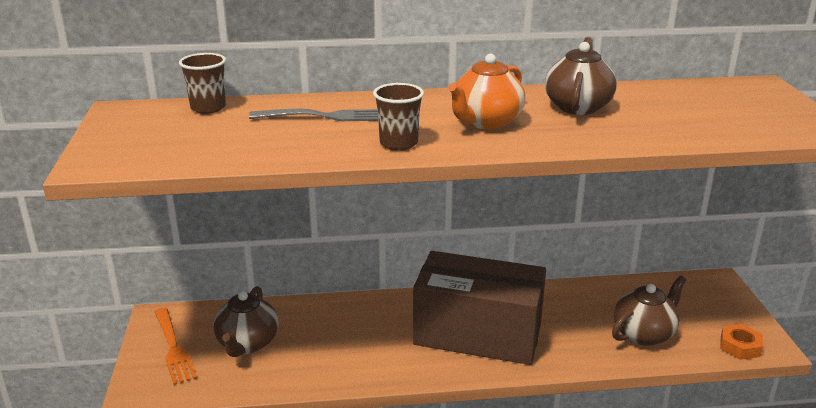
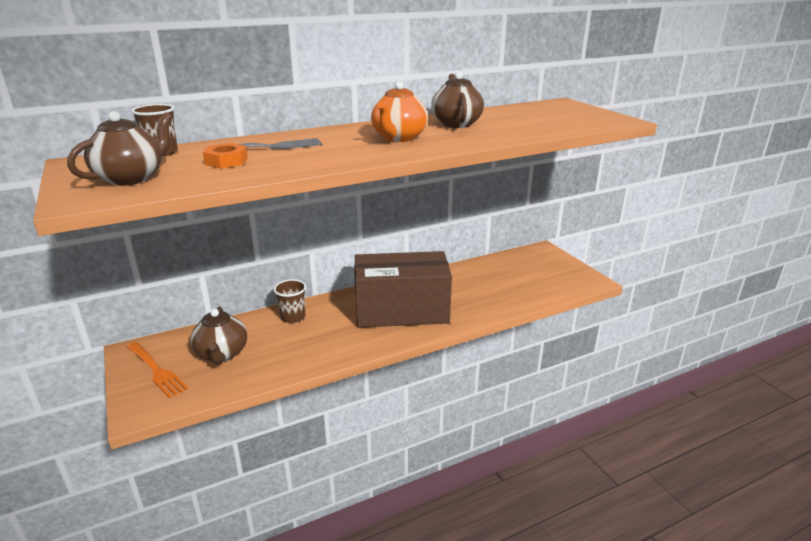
camera: 20 degrees left, 0 degrees up
brown cup [373,83,424,150] -> brown cup moved to [273,279,306,323]
brown teapot [612,275,686,346] -> brown teapot moved to [67,111,172,186]
orange nut [720,324,763,360] -> orange nut moved to [203,143,248,168]

